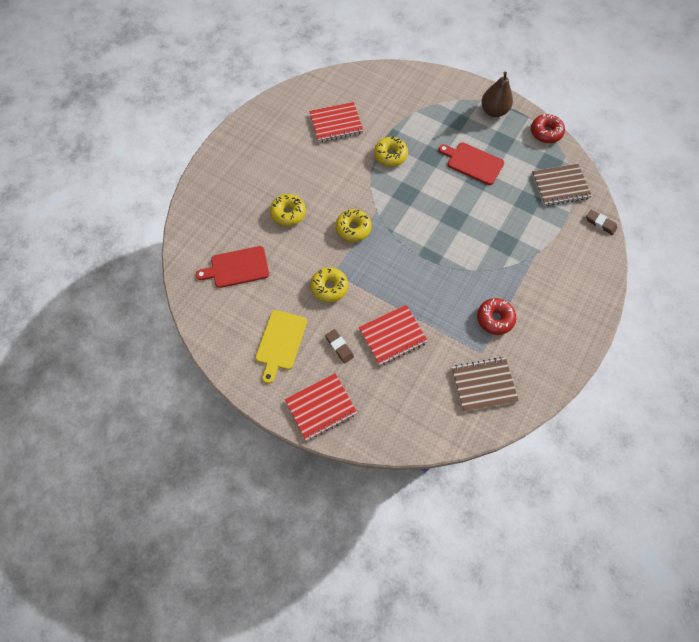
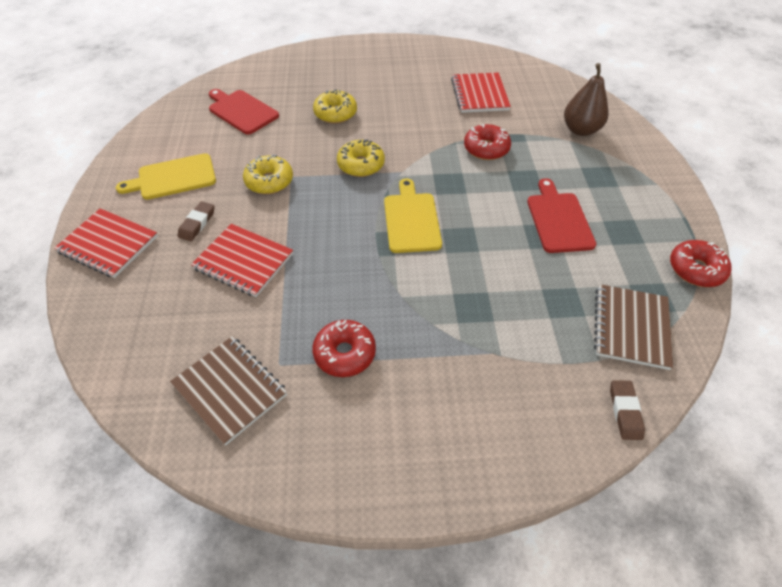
camera: 55 degrees right, 15 degrees down
red notebook [309,102,364,142] -> red notebook turned 45 degrees clockwise [451,73,511,113]
yellow donut [374,137,408,167] -> red donut [464,124,511,160]
brown pear [481,71,513,117] -> brown pear moved to [564,63,609,136]
brown notebook [532,164,592,206] -> brown notebook turned 60 degrees clockwise [594,284,673,370]
none -> yellow cutting board [384,178,442,253]

